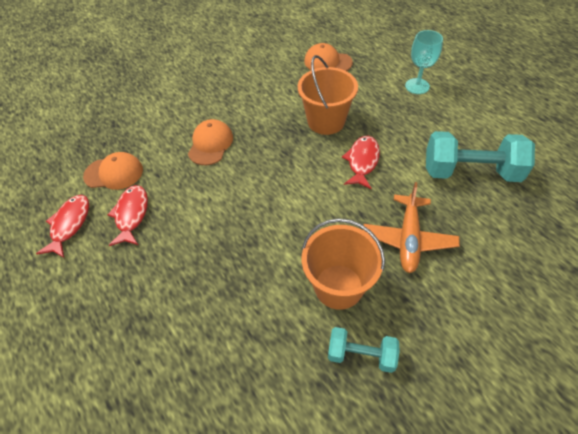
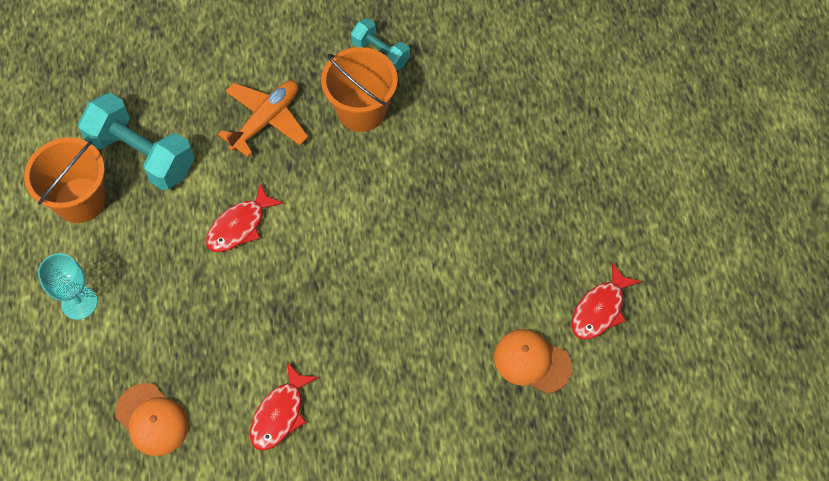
camera: 155 degrees left, 10 degrees up
red fish [107,185,148,246] -> red fish moved to [250,362,319,451]
orange cap [188,119,233,165] -> none
orange bucket [298,55,358,135] -> orange bucket moved to [24,138,106,223]

